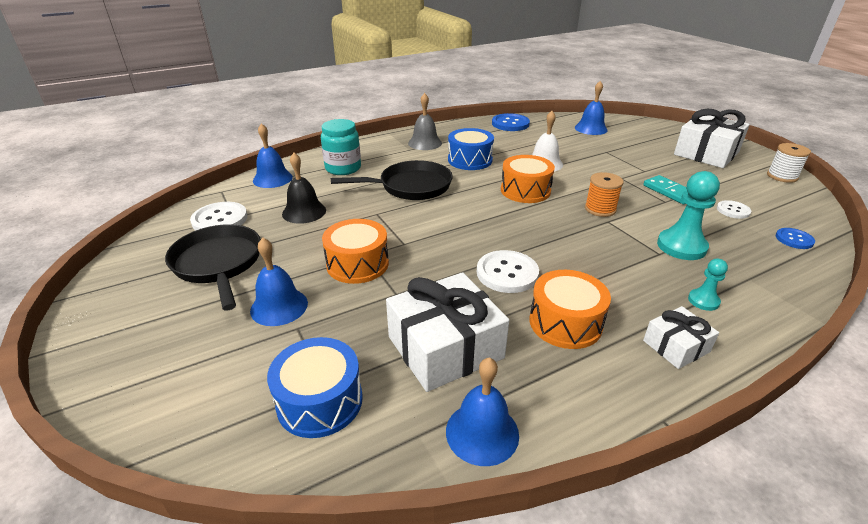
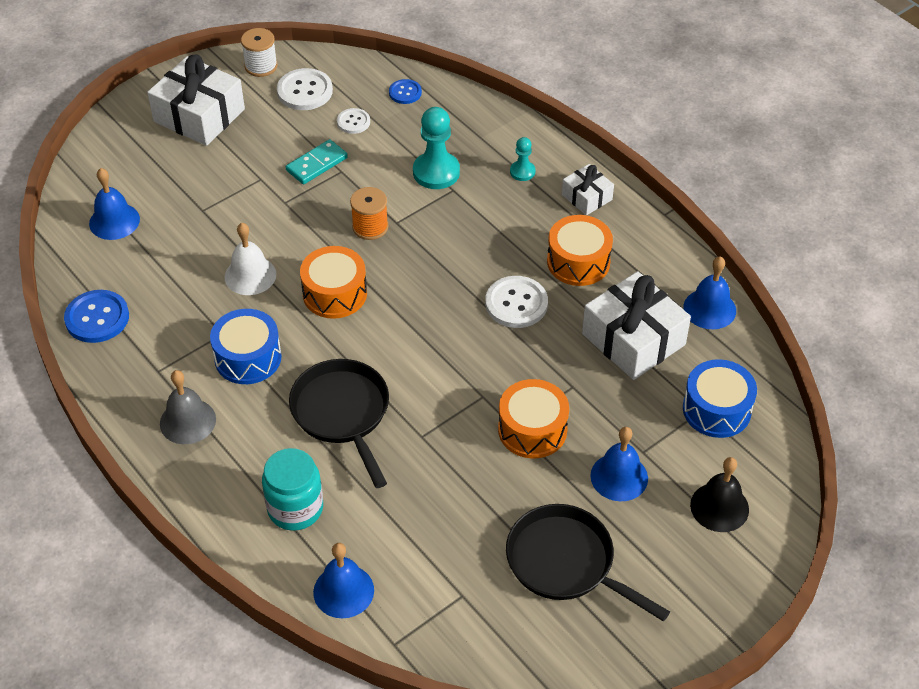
camera: 100 degrees left, 15 degrees up
black pan [165,224,261,311] -> black pan turned 75 degrees clockwise [506,504,670,621]
white button [190,202,247,231] -> white button moved to [277,68,333,110]
black bell [282,153,326,224] -> black bell moved to [690,457,749,532]

